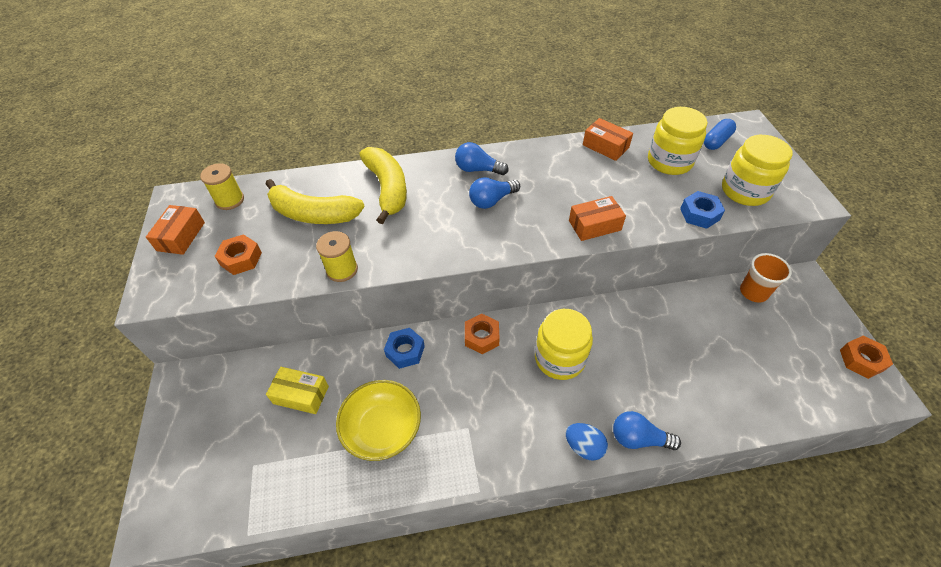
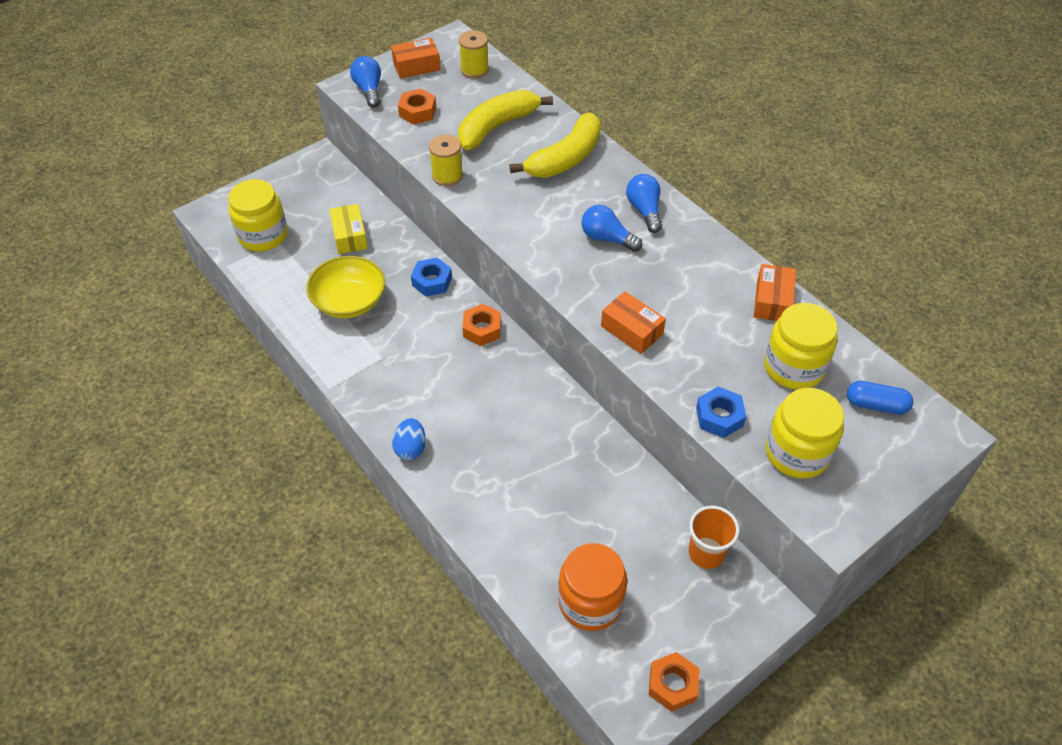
camera: 60 degrees right, 0 degrees up
yellow banana [266,179,365,224] -> yellow banana turned 60 degrees clockwise [458,90,553,150]
yellow jar [535,309,593,380] -> yellow jar moved to [228,179,288,251]
blue light bulb [613,411,681,450] -> blue light bulb moved to [350,56,381,107]
none -> orange jar [558,543,627,631]

